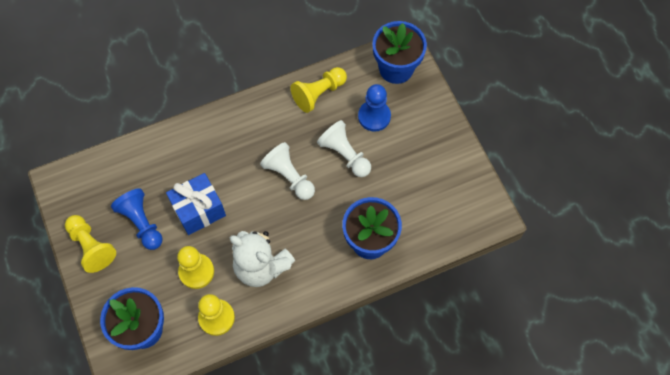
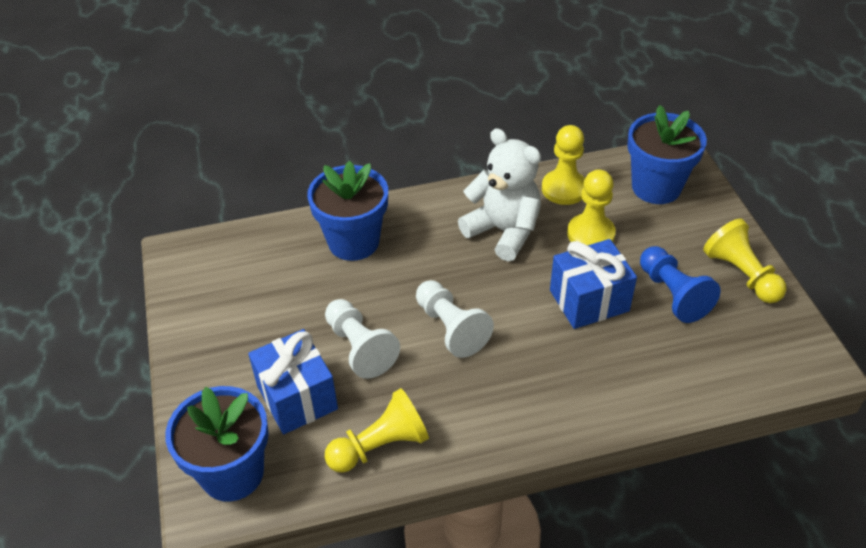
camera: 170 degrees left, 20 degrees down
blue pawn [358,84,391,132] -> blue gift [248,329,338,434]

